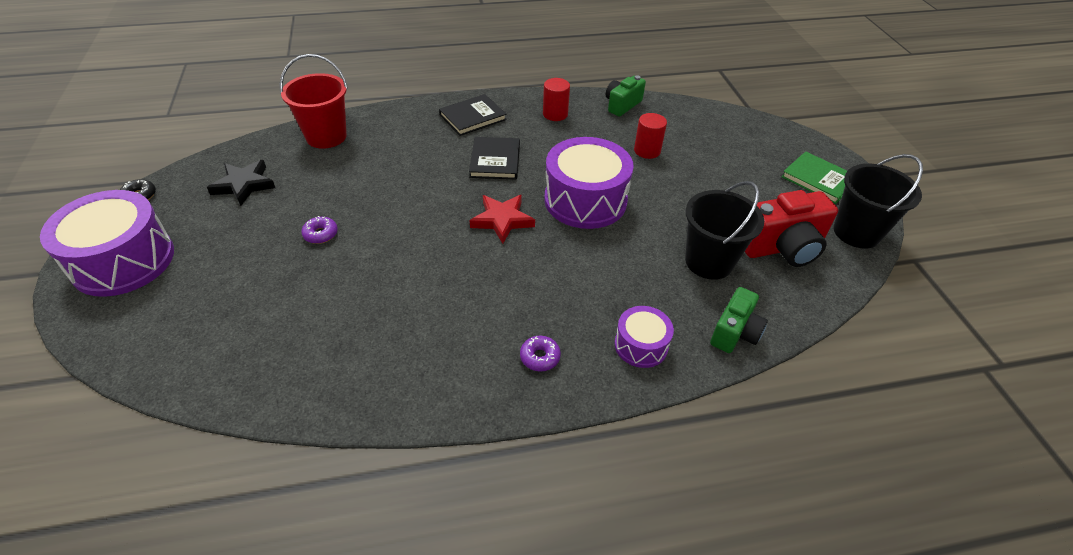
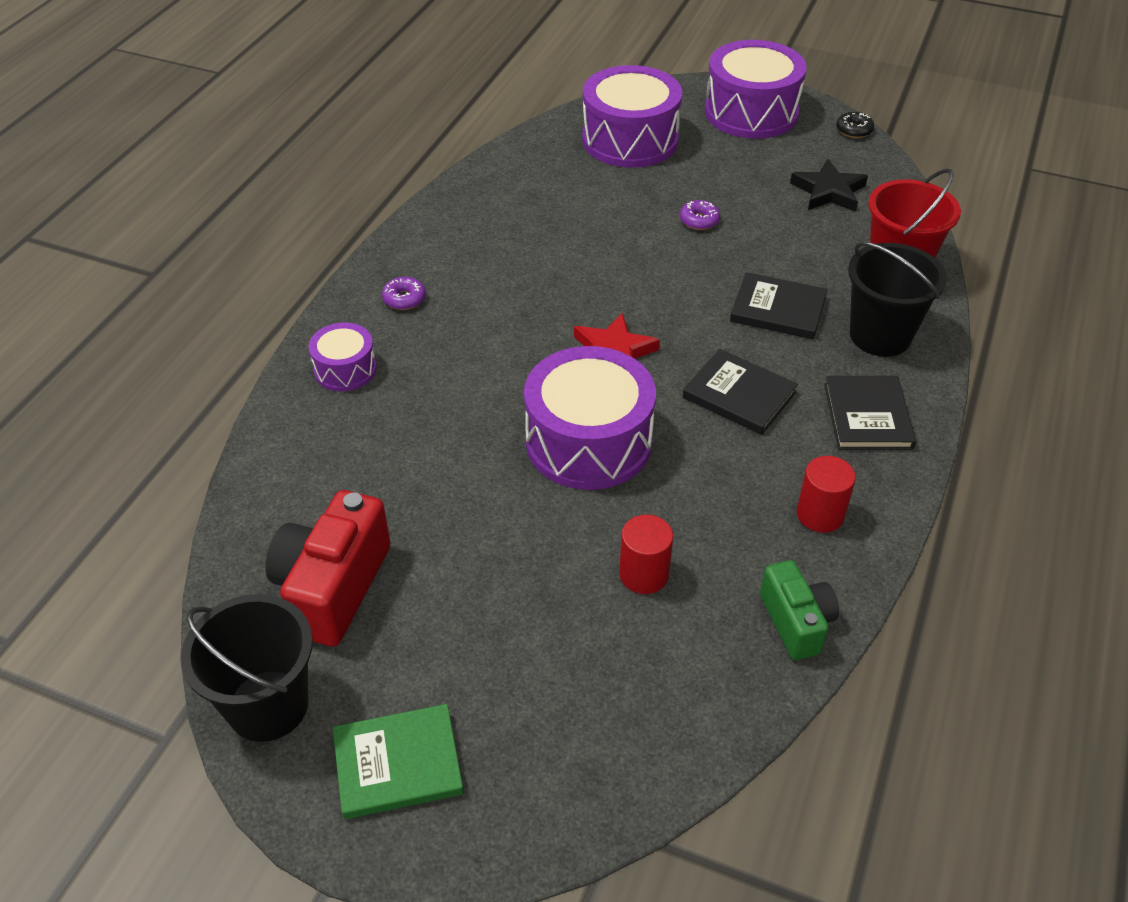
camera: 125 degrees right, 0 degrees up
black bucket [685,181,764,280] -> black bucket moved to [848,242,947,357]
green camera [710,287,768,353] -> none
none -> purple drum [582,65,682,168]
none -> black book [730,272,828,339]

